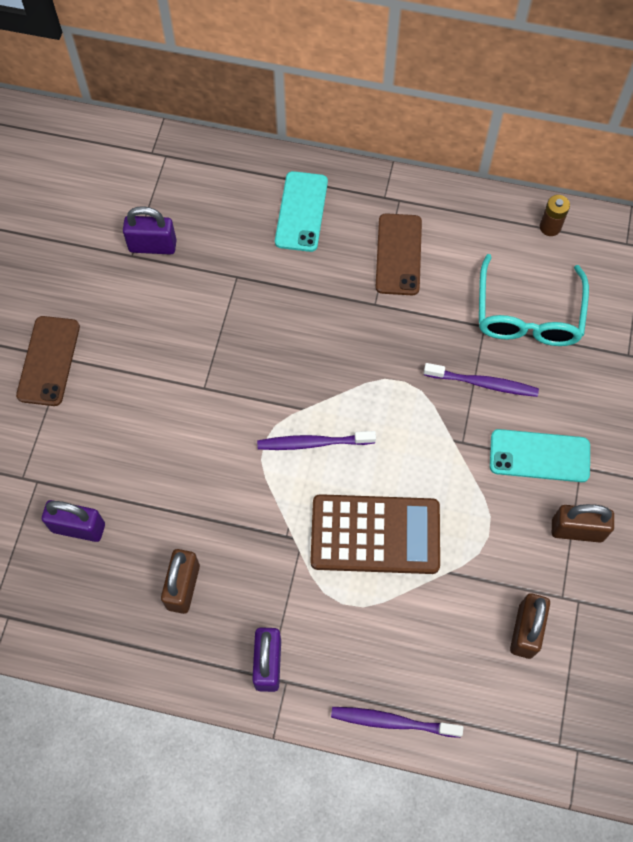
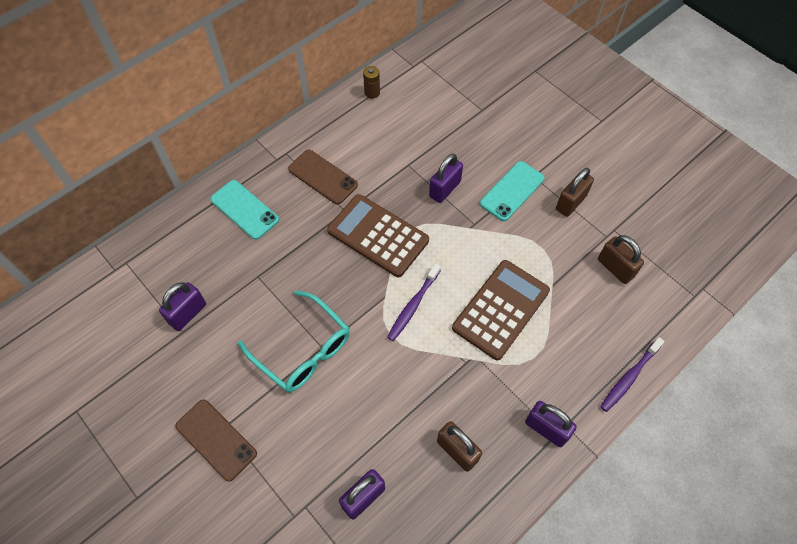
camera: 55 degrees left, 5 degrees down
purple toothbrush [424,363,539,397] -> purple padlock [429,154,463,203]
turquoise glasses [479,254,589,346] -> turquoise glasses moved to [238,290,350,392]
none -> brown calculator [327,194,429,277]

